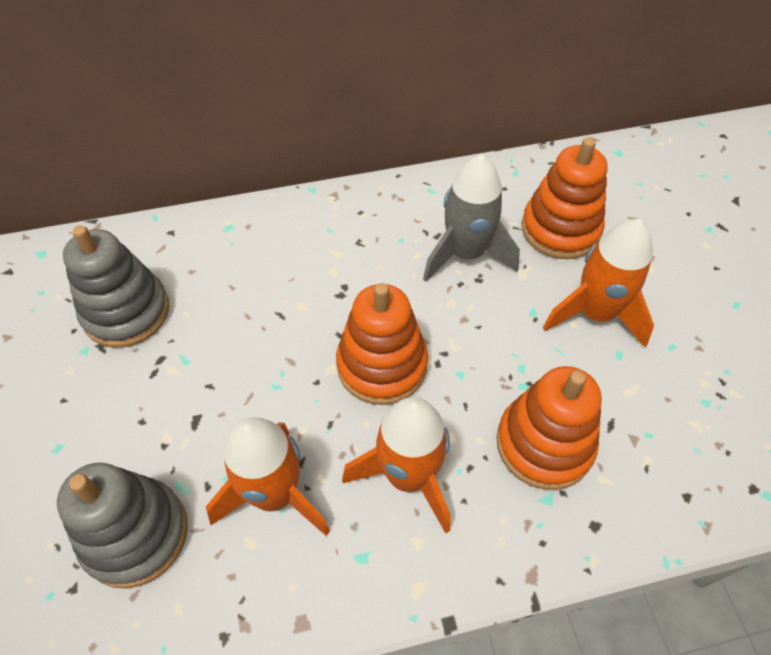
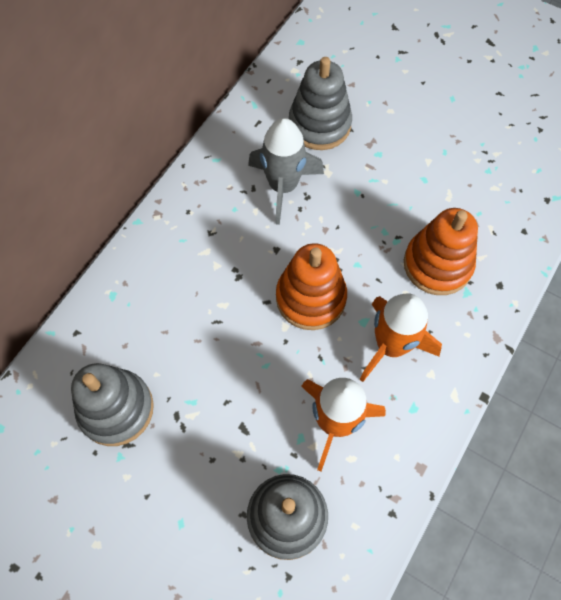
camera: 45 degrees left, 10 degrees up
orange stacking toy [522,137,607,259] -> grey stacking toy [289,57,352,150]
orange rocket [543,219,654,347] -> none

